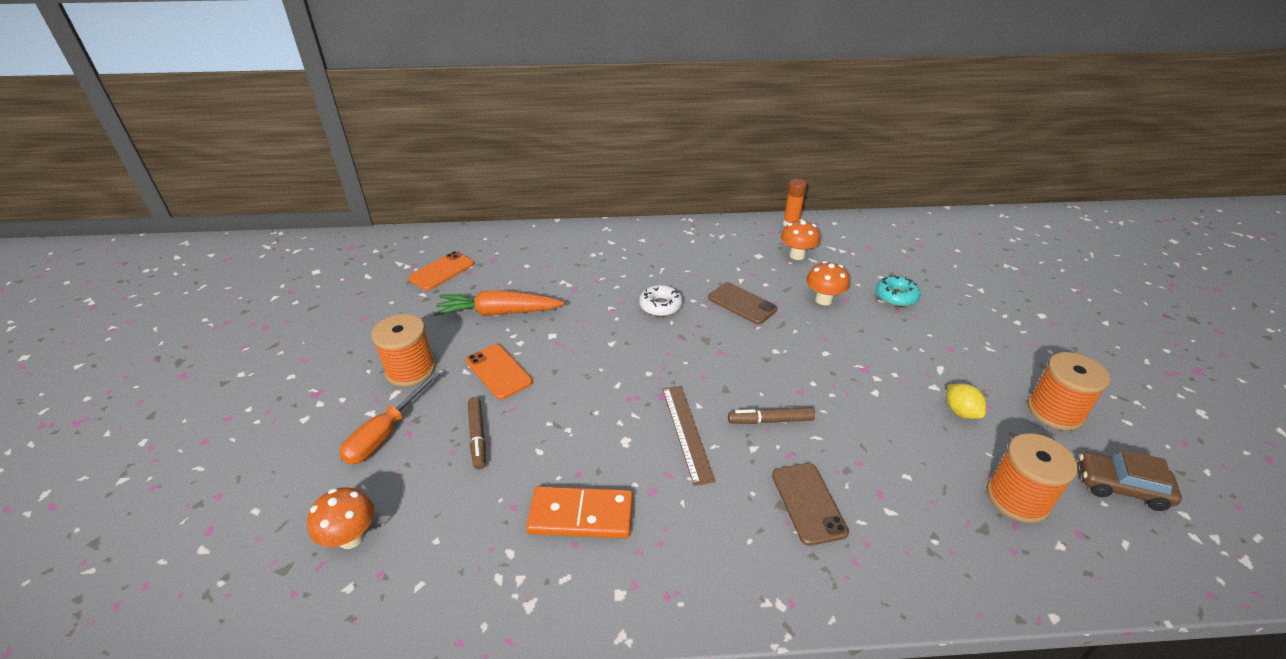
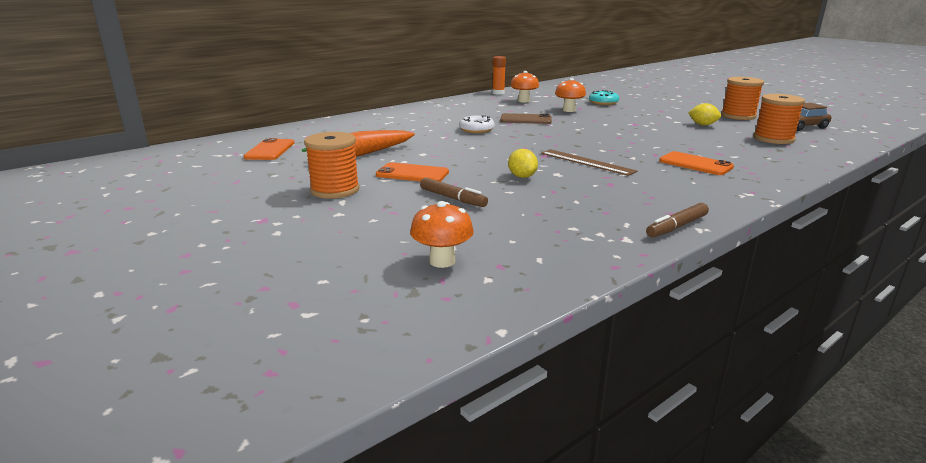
camera: 35 degrees left, 15 degrees down
orange screwdriver [339,371,440,465] -> none
orange domino [526,486,633,538] -> none
brown marker [728,407,815,424] -> brown marker moved to [646,203,709,237]
brown phone [772,463,849,546] -> orange phone [659,151,734,175]
none -> yellow lemon [508,149,538,178]

